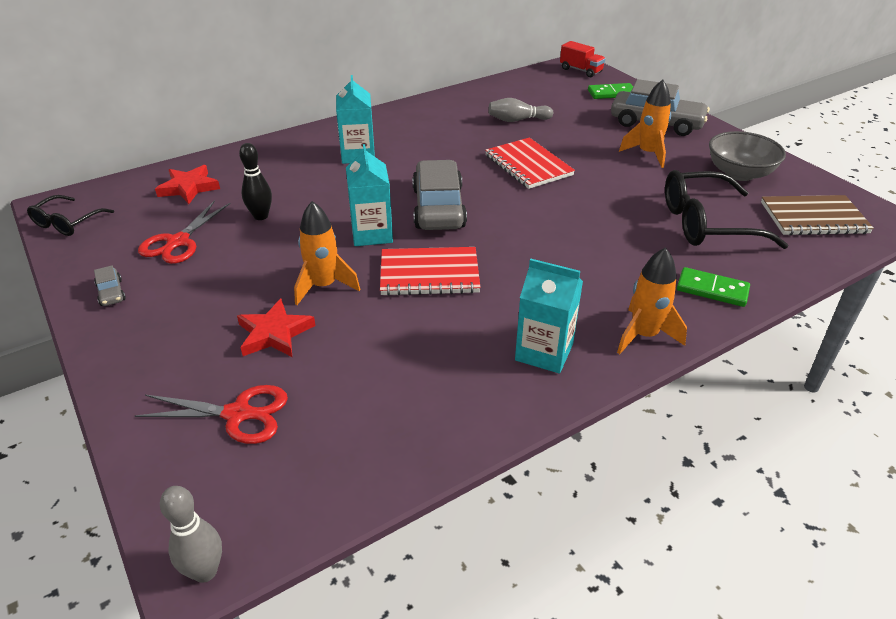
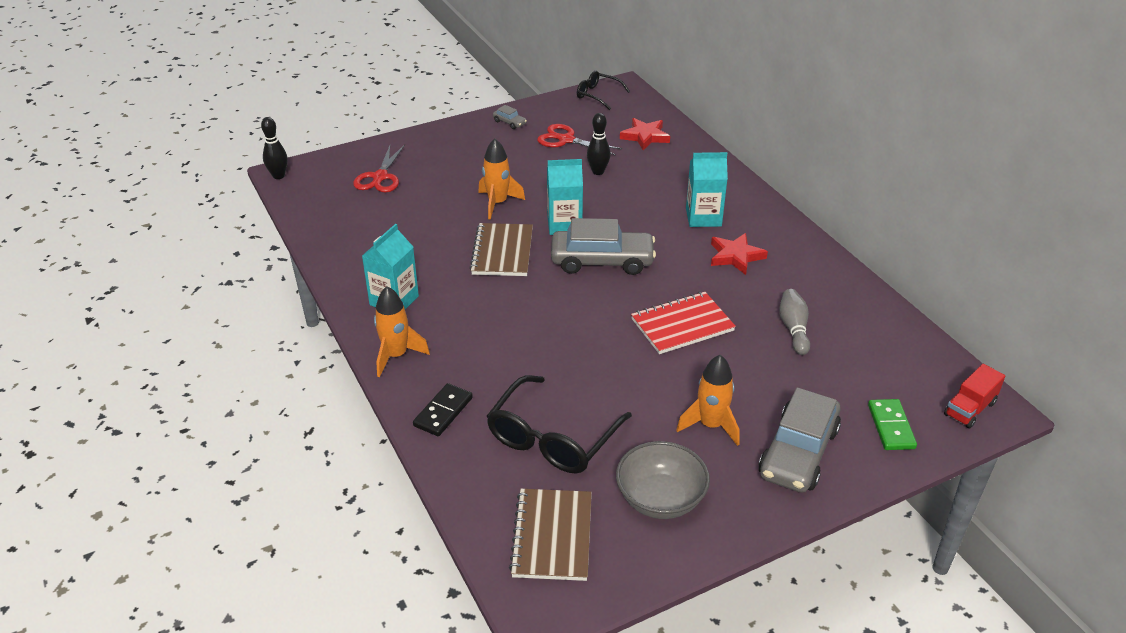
camera: 95 degrees right, 0 degrees up
grey car [94,266,126,306] -> grey car turned 120 degrees counterclockwise [493,105,527,129]
grey bowling pin [160,486,222,583] -> black bowling pin [261,117,288,179]
red star [237,299,316,357] -> red star moved to [711,233,768,275]
red notebook [380,247,481,296] -> brown notebook [469,223,533,276]
black glasses [665,170,788,249] -> black glasses turned 150 degrees counterclockwise [487,375,632,474]
green domino [677,267,750,307] -> black domino [413,383,473,436]

